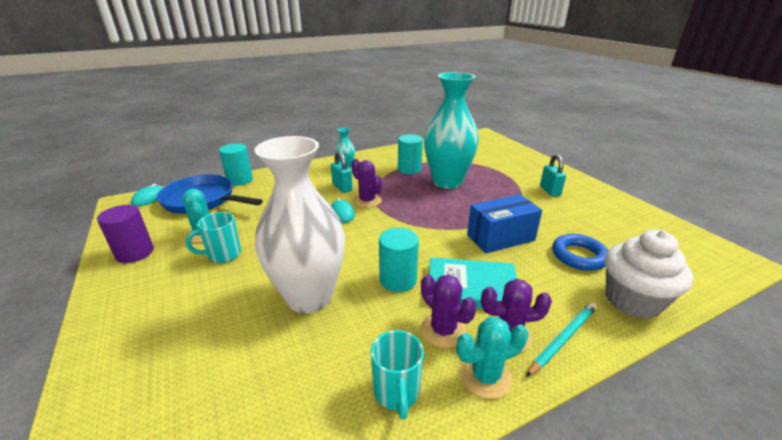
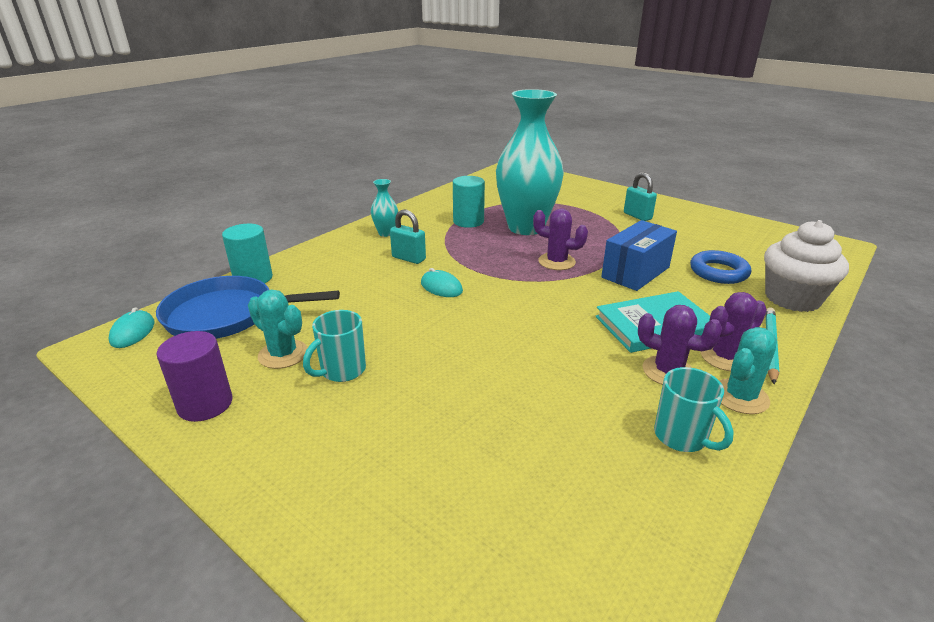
camera: 25 degrees left, 0 degrees up
white vase [254,136,345,314] -> none
purple cactus [351,159,382,208] -> purple cactus moved to [533,209,588,270]
turquoise cylinder [379,228,419,292] -> none

